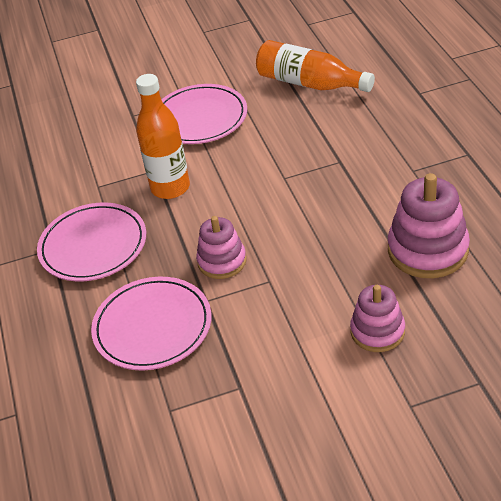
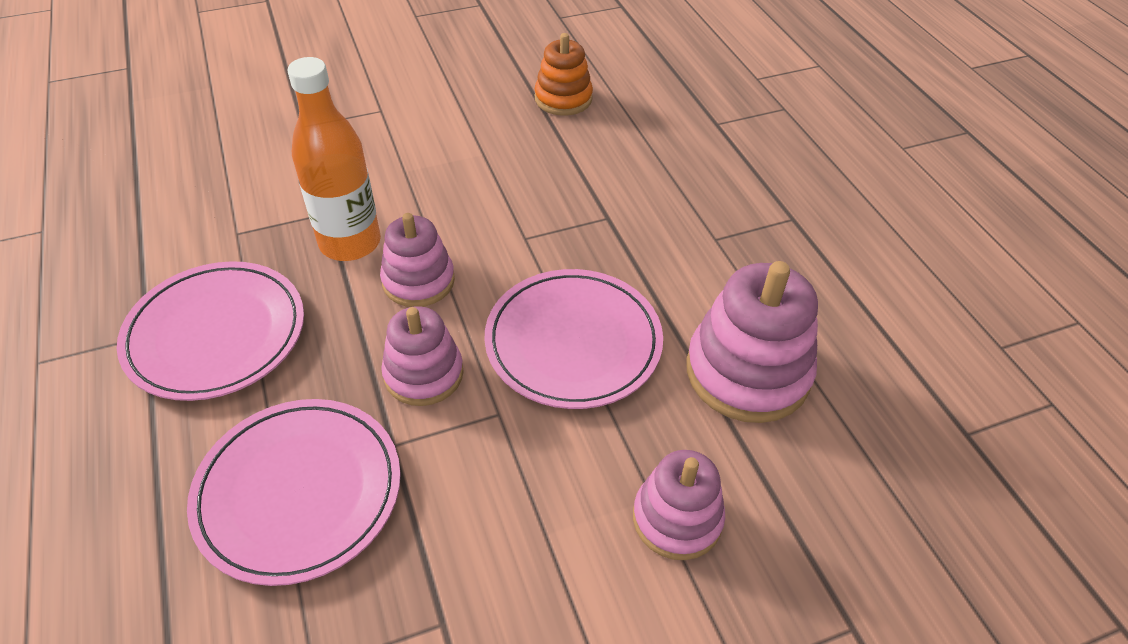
camera: 10 degrees left, 5 degrees up
pink plate [161,84,247,144] -> pink plate moved to [484,269,663,409]
orange bottle [256,40,375,92] -> orange stacking toy [535,33,593,116]
none -> pink stacking toy [380,213,455,307]

